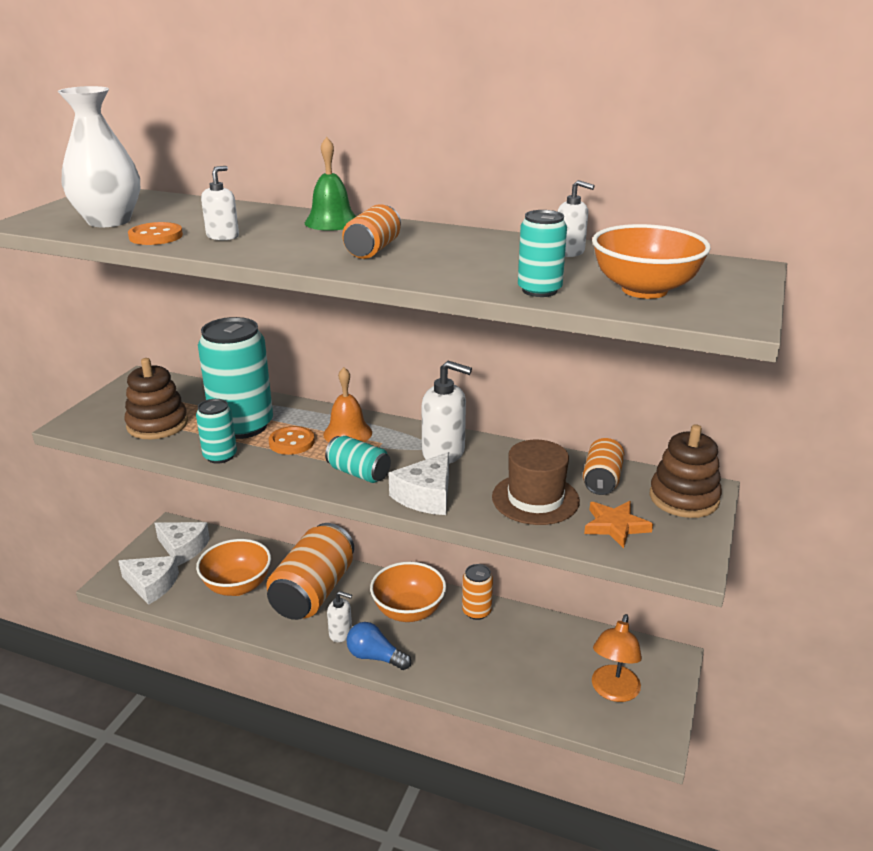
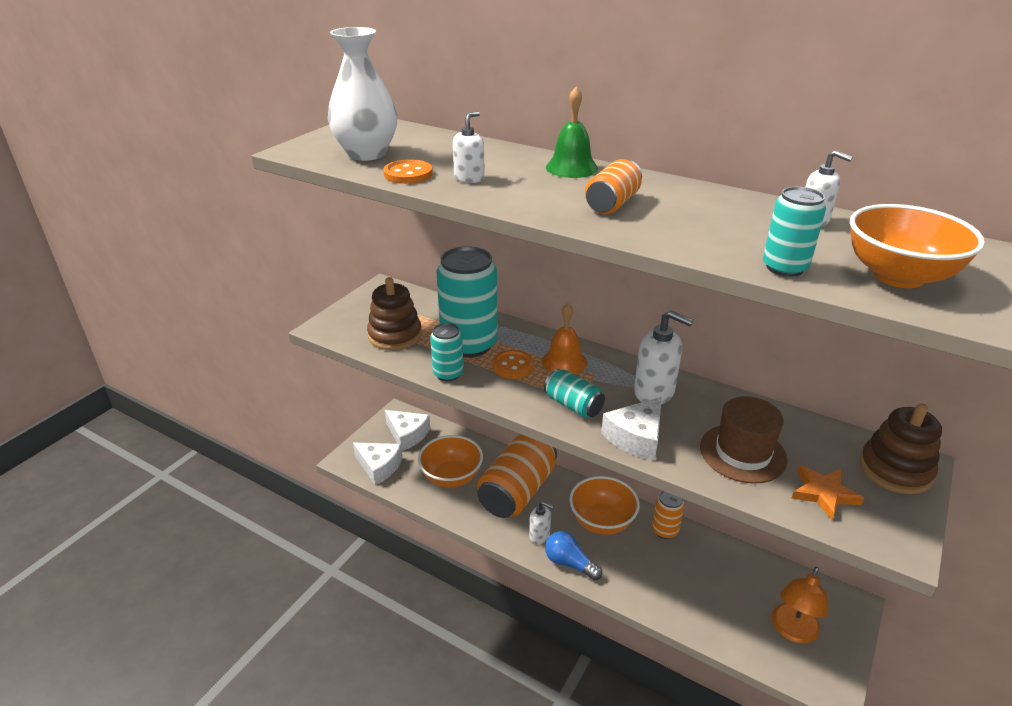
camera: 10 degrees right, 5 degrees up
orange can [583,438,624,495] -> none

